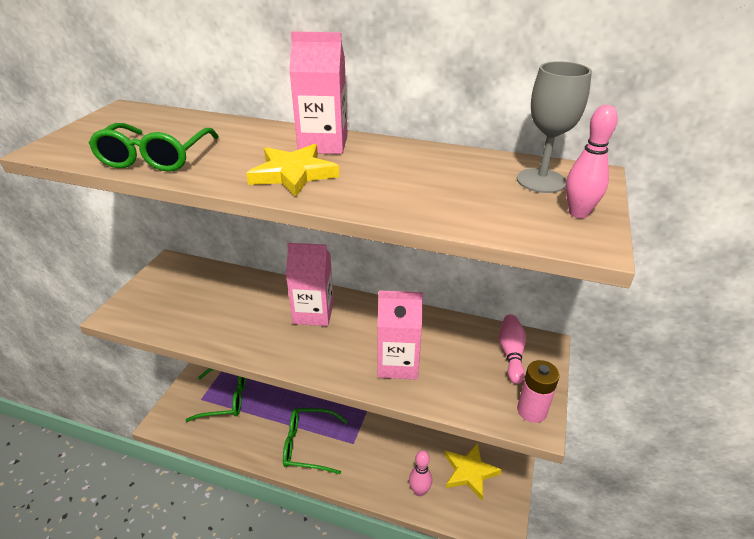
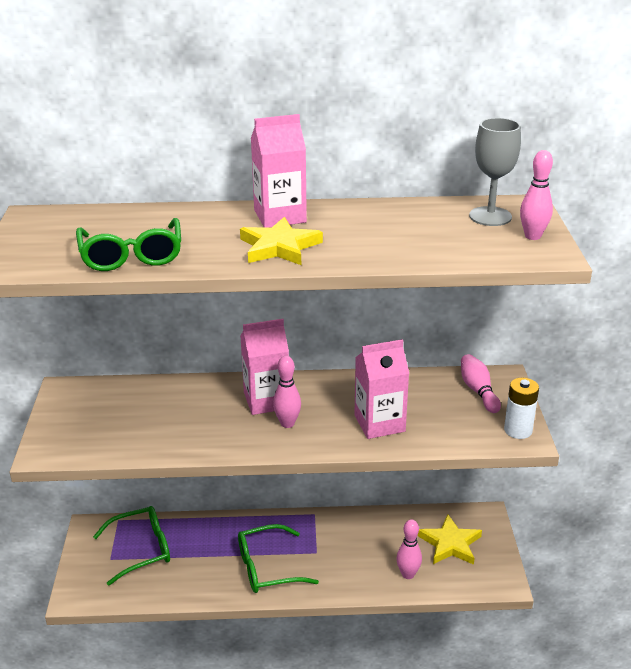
camera: 20 degrees left, 5 degrees down
pink battery [517,360,560,423] -> white battery [504,378,539,439]
none -> pink bowling pin [273,356,301,428]

